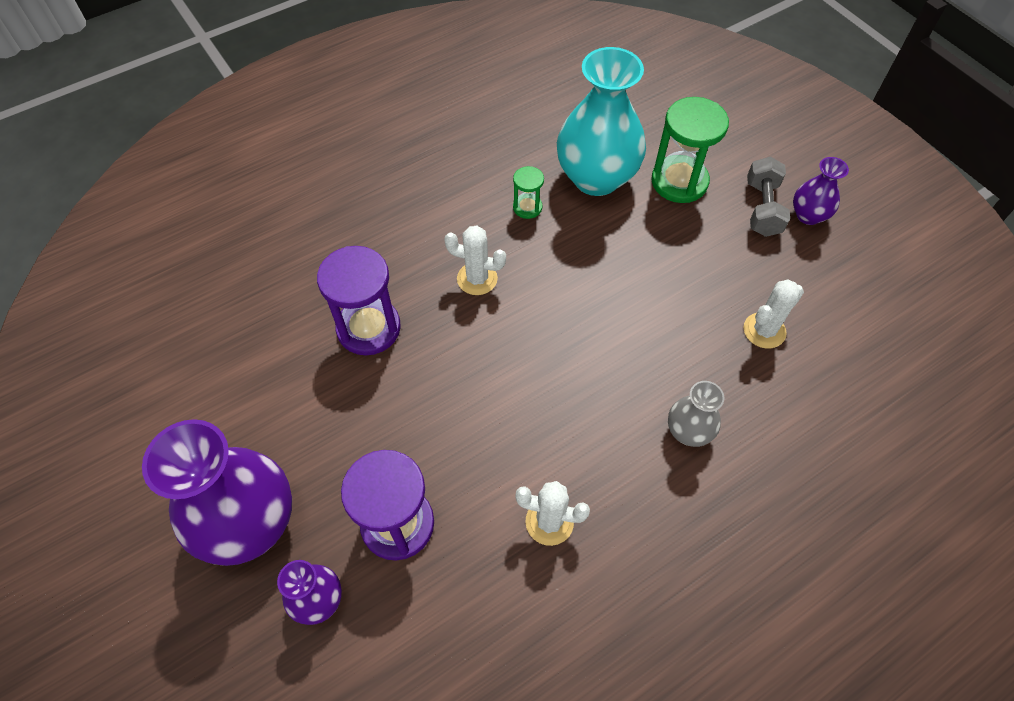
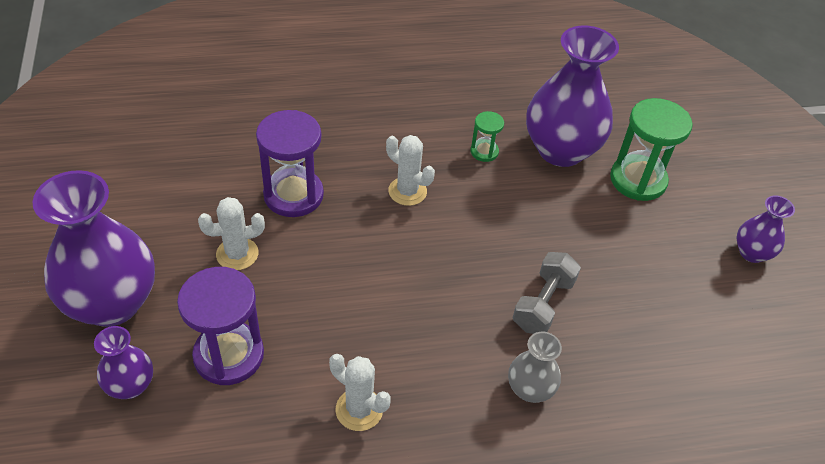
camera: 20 degrees right, 10 degrees down
turquoise vase [557,47,646,196] -> purple vase [526,26,619,167]
white cactus [744,279,804,349] -> white cactus moved to [198,197,265,270]
grey dumbbell [747,157,790,237] -> grey dumbbell moved to [513,252,581,334]

